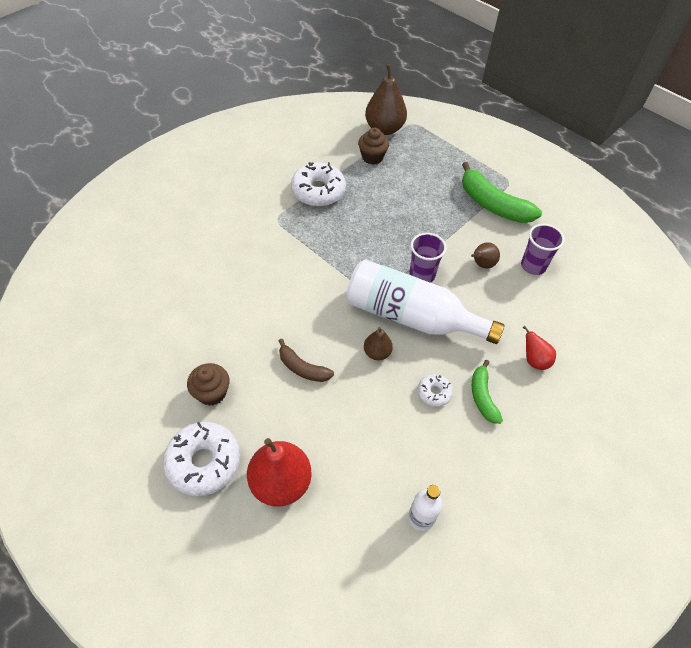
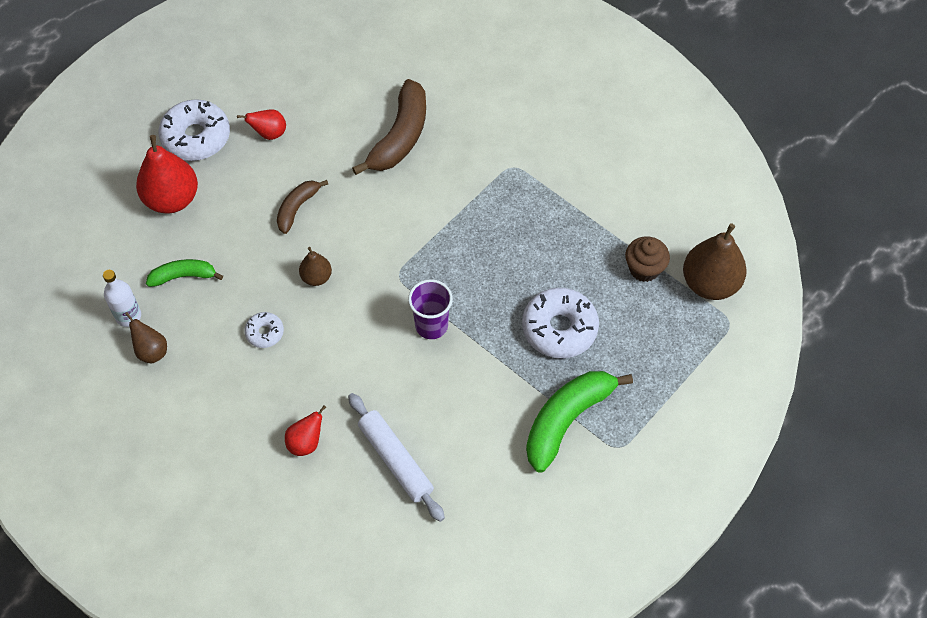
camera: 90 degrees right, 5 degrees up
brown cupcake [187,363,230,406] -> red pear [237,109,286,140]
white donut [291,162,346,206] -> white donut moved to [522,288,599,358]
white bottle [346,260,505,344] -> none
brown pear [471,243,500,269] -> brown pear moved to [125,312,167,363]
green banana [472,360,503,424] -> green banana moved to [146,259,223,287]
purple cup [521,224,565,275] -> none
none -> white rolling pin [348,393,445,522]
none -> brown banana [352,79,426,175]

